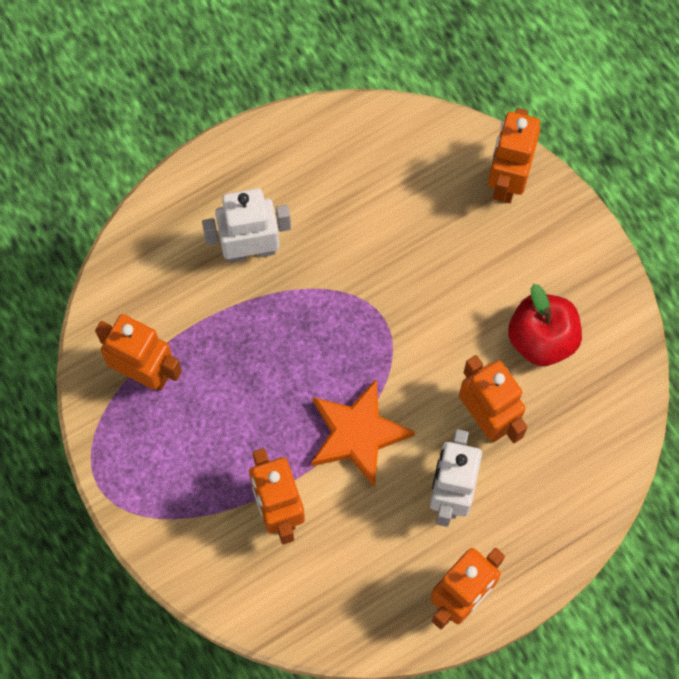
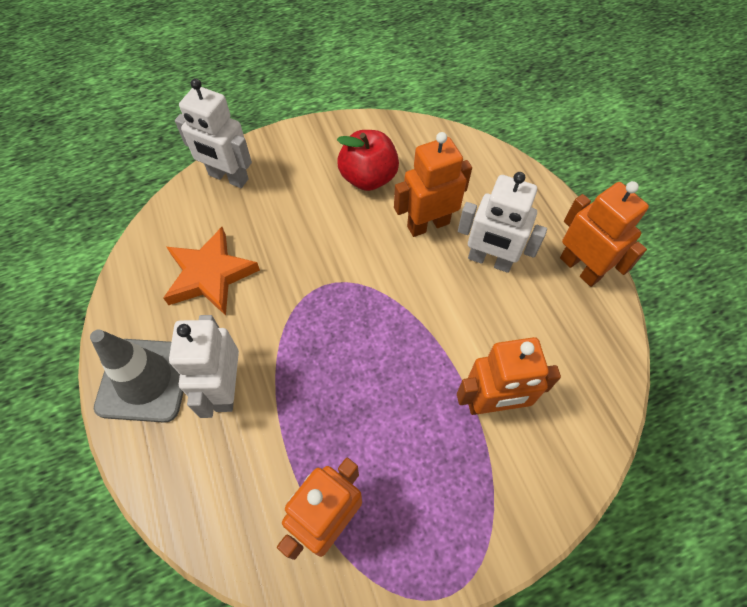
camera: 80 degrees left, 10 degrees down
orange star [311,379,415,488] -> orange star moved to [163,227,260,316]
orange robot [488,108,540,203] -> white robot [175,78,252,188]
none -> grey traffic cone [90,329,184,423]

